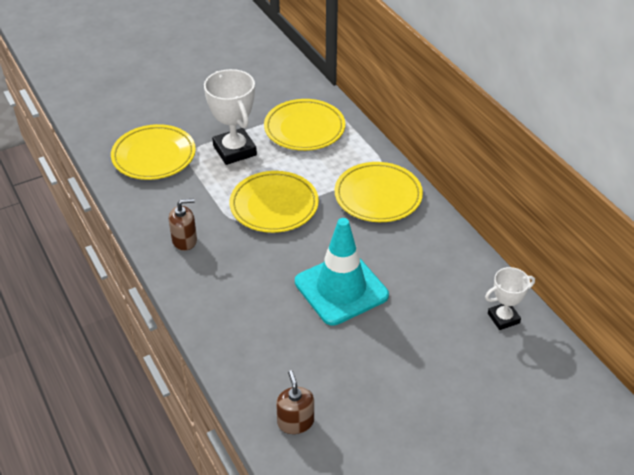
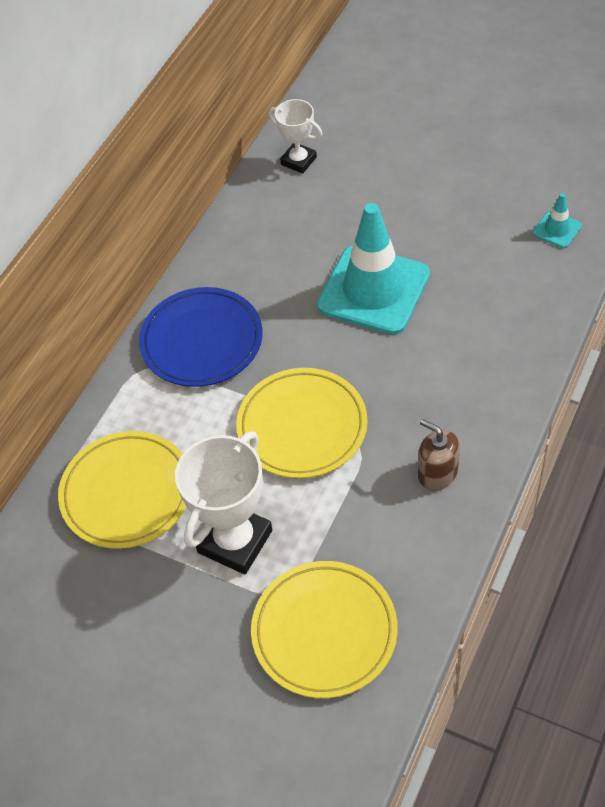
camera: 120 degrees left, 10 degrees up
brown soap dispenser [276,370,314,434] -> turquoise traffic cone [533,193,582,248]
yellow plate [335,162,423,222] -> blue plate [139,287,262,387]

